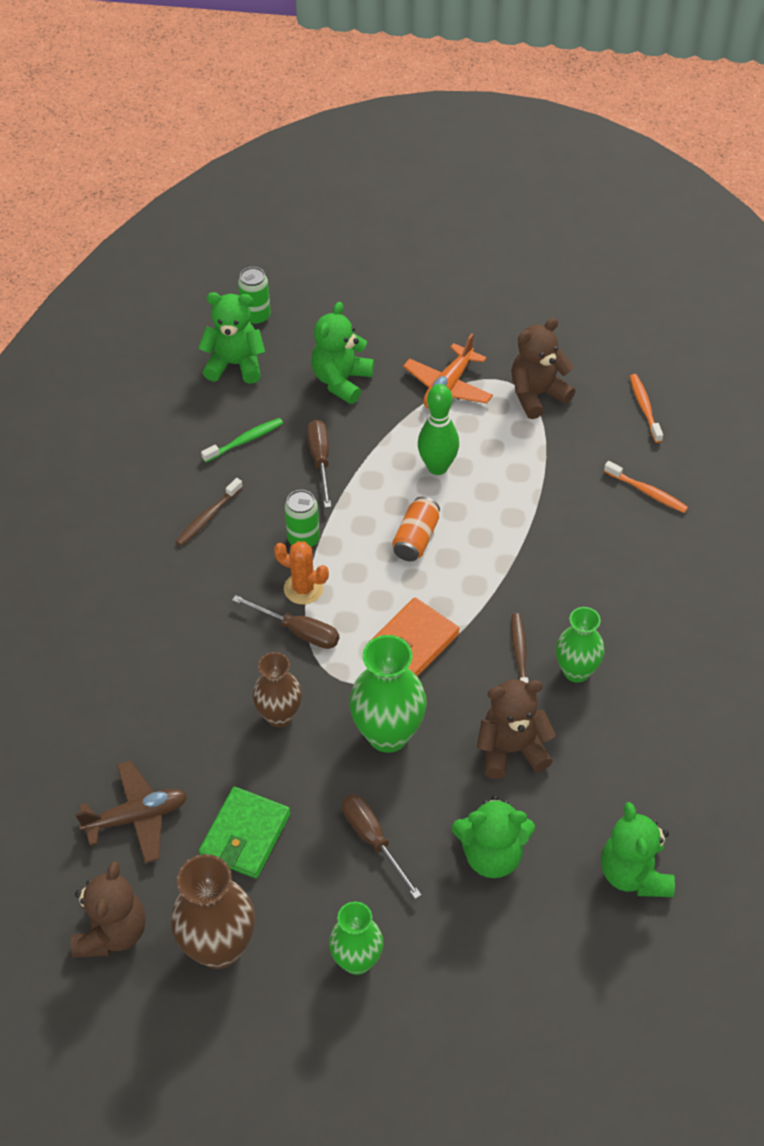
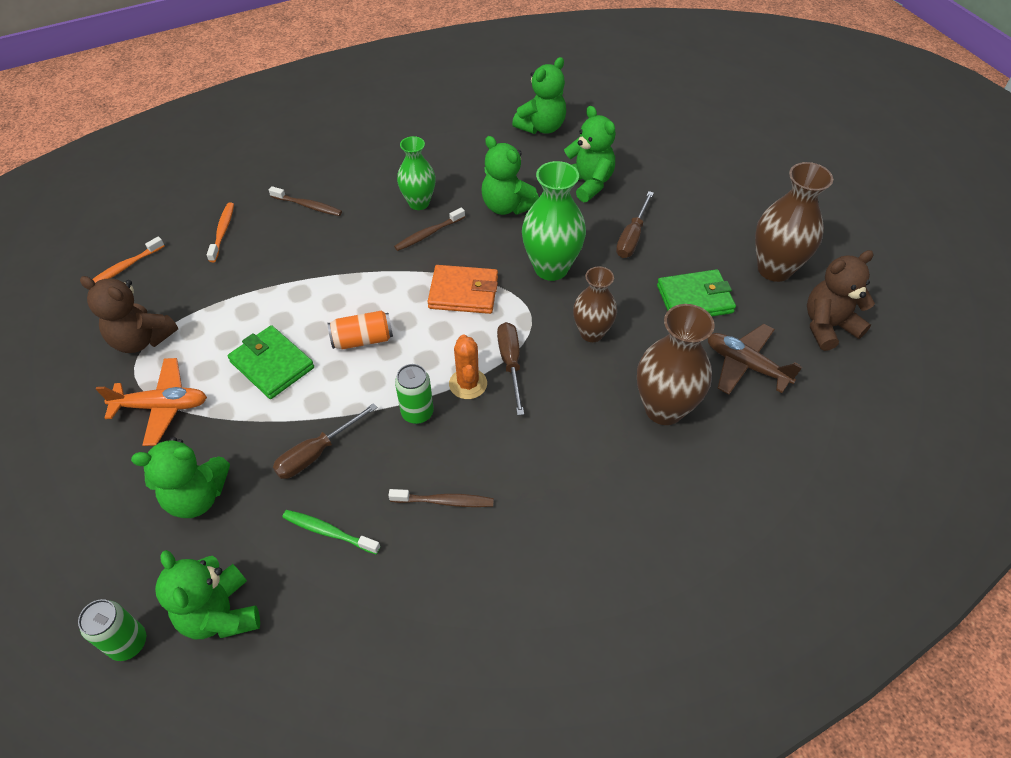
camera: 125 degrees left, 0 degrees up
green vase [329,902,384,975] -> none
green bowling pin [418,384,459,475] -> green wallet [228,325,314,399]
brown teddy bear [477,680,556,779] -> green teddy bear [482,136,539,215]
none -> brown toothbrush [269,186,342,216]
none -> brown vase [637,304,715,425]

